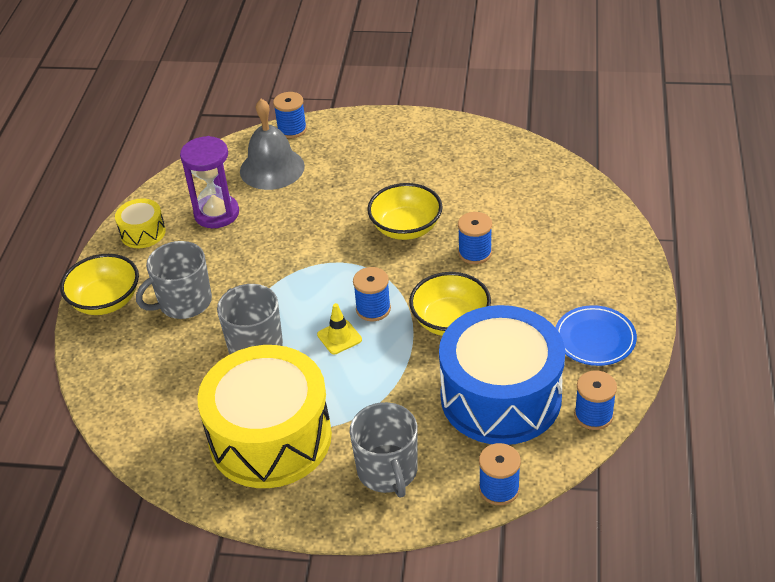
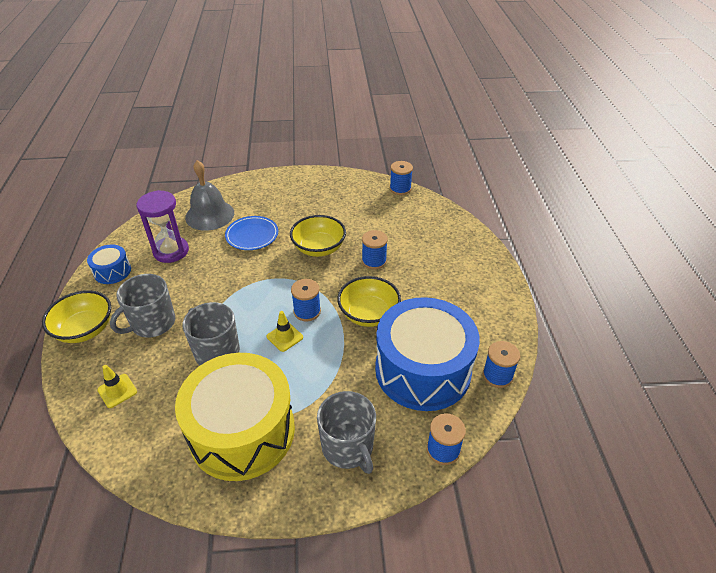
camera: 15 degrees left, 0 degrees up
yellow drum [115,198,166,248] -> blue drum [87,244,131,284]
blue spool [273,92,307,138] -> blue spool moved to [390,161,413,195]
blue plate [556,305,637,366] -> blue plate moved to [225,216,278,250]
none -> yellow traffic cone [97,365,137,408]

